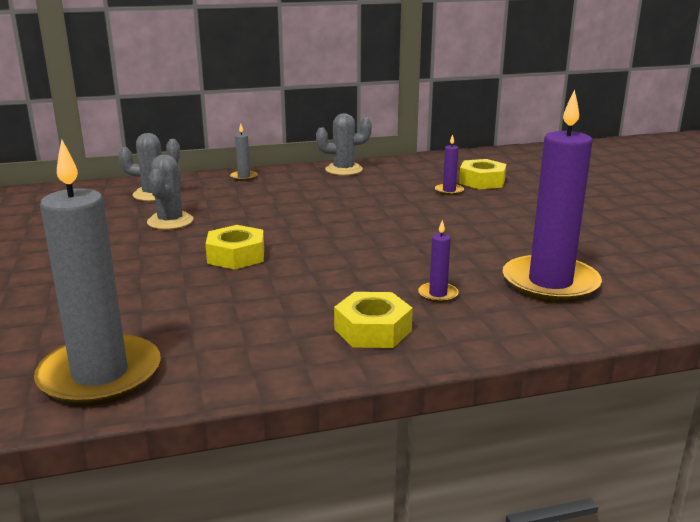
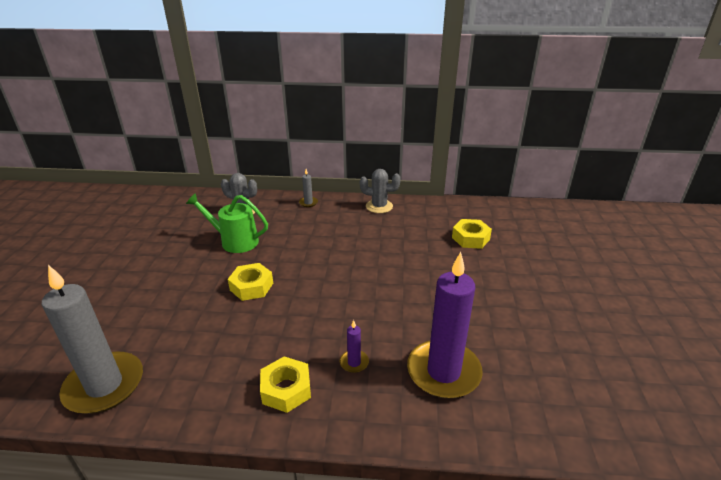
camera: 20 degrees right, 10 degrees up
grey cactus [147,155,194,230] -> green watering can [186,193,268,253]
purple candle [435,134,464,195] -> none

